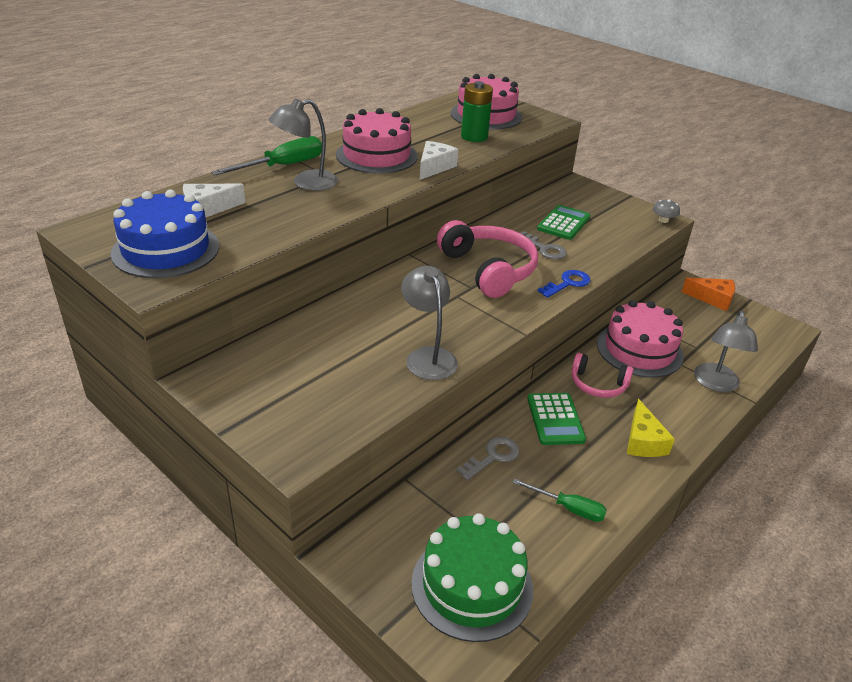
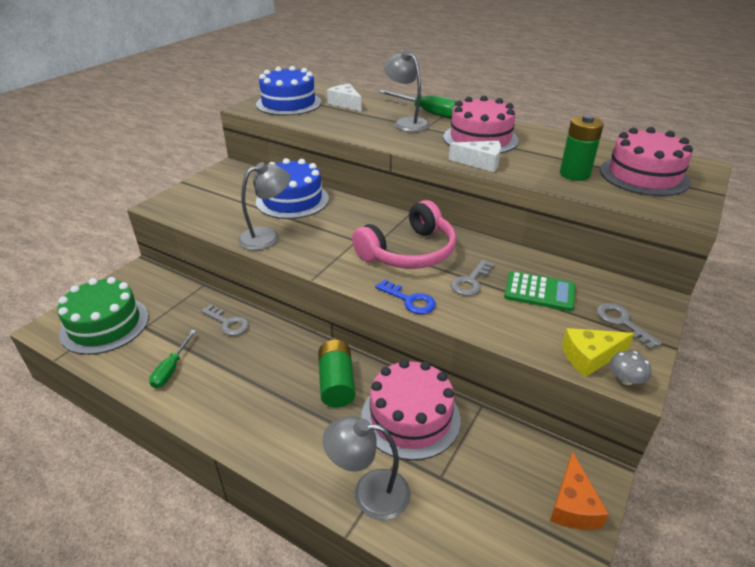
camera: 80 degrees right, 0 degrees up
green calculator [527,393,586,445] -> none
pink headphones [572,353,634,398] -> green battery [318,340,356,408]
yellow cheese [627,399,675,457] -> yellow cheese moved to [562,328,634,377]
none -> blue cake [256,158,329,219]
none -> grey key [596,303,662,350]

